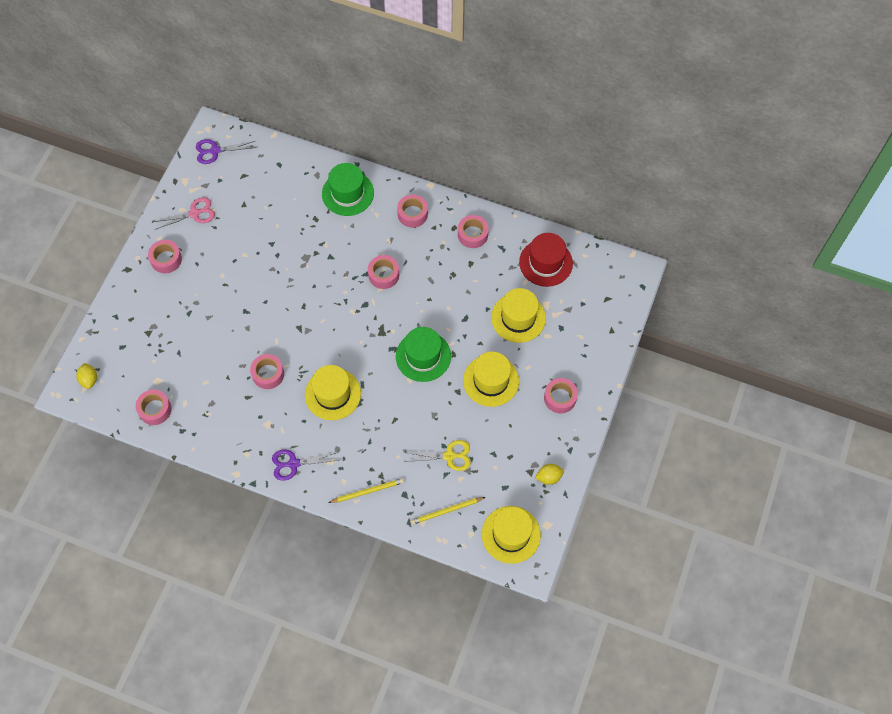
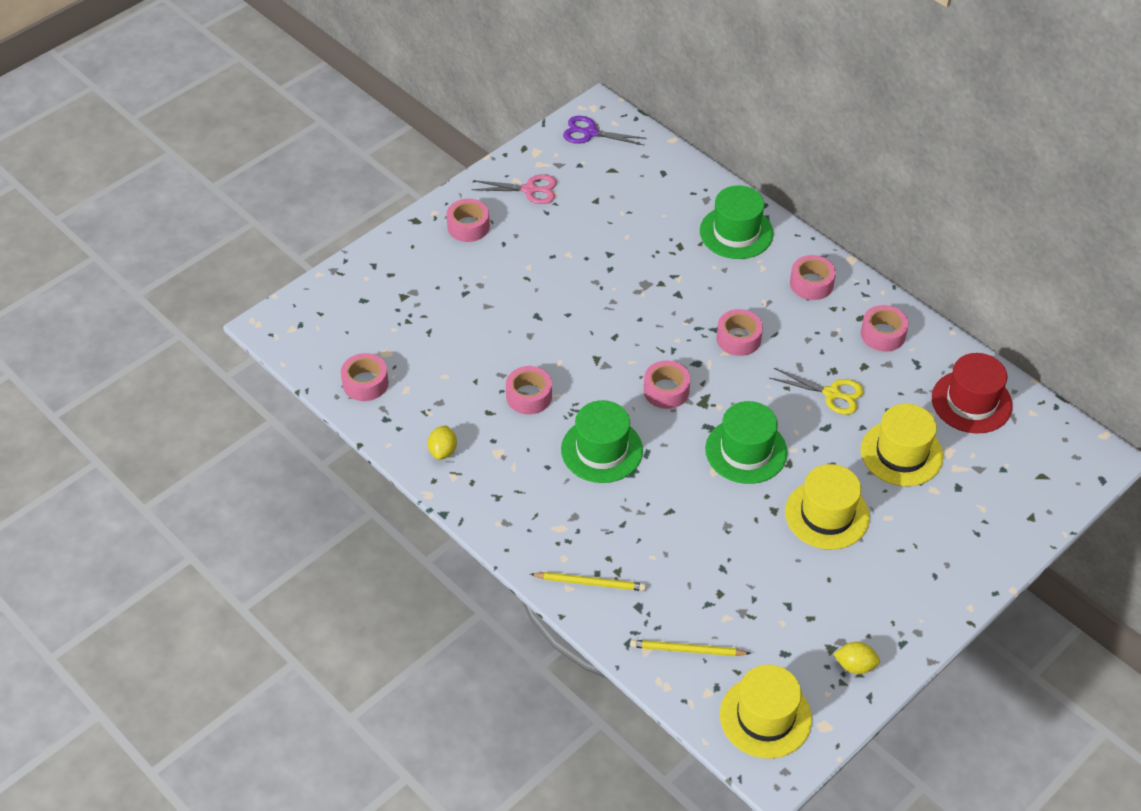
camera: 25 degrees right, 15 degrees down
yellow lemon [76,363,97,389] -> yellow lemon moved to [427,425,457,460]
purple scissors [272,450,340,481] -> none
yellow hat [305,365,361,420] -> green hat [561,400,643,483]
yellow scissors [403,440,471,471] -> yellow scissors moved to [769,368,864,415]
pink tape [544,378,578,413] -> pink tape moved to [644,360,690,409]

